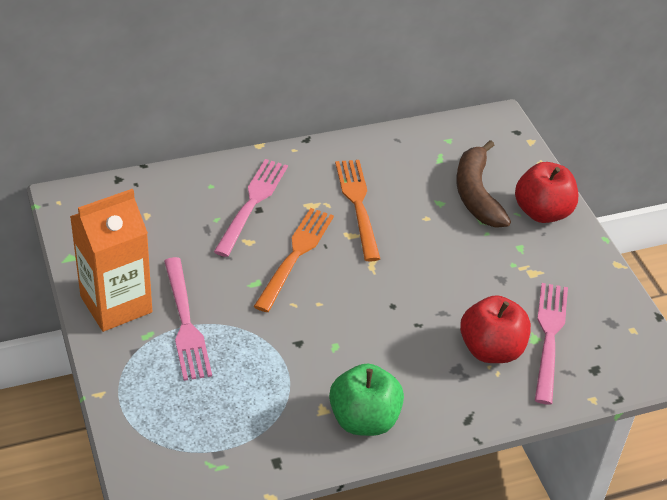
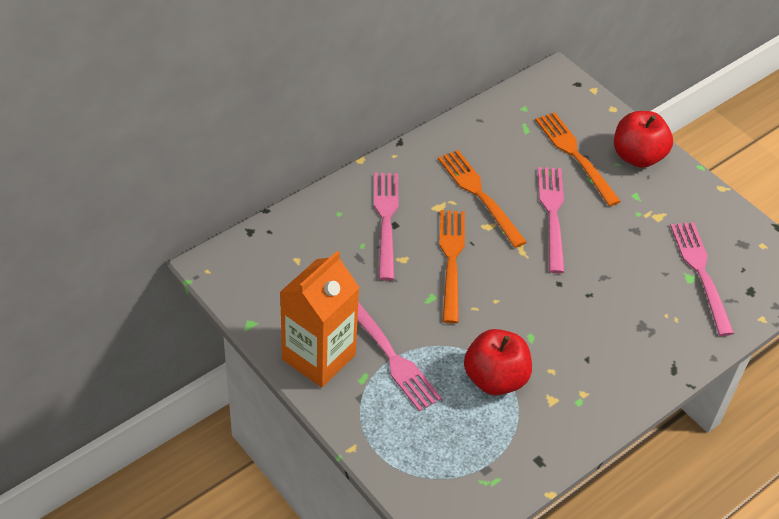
camera: 20 degrees left, 5 degrees up
green apple [329,363,404,436] -> none
brown banana [456,140,511,228] -> orange fork [535,112,621,206]
red apple [460,295,531,363] -> red apple moved to [464,329,532,395]
none -> pink fork [538,167,565,273]

